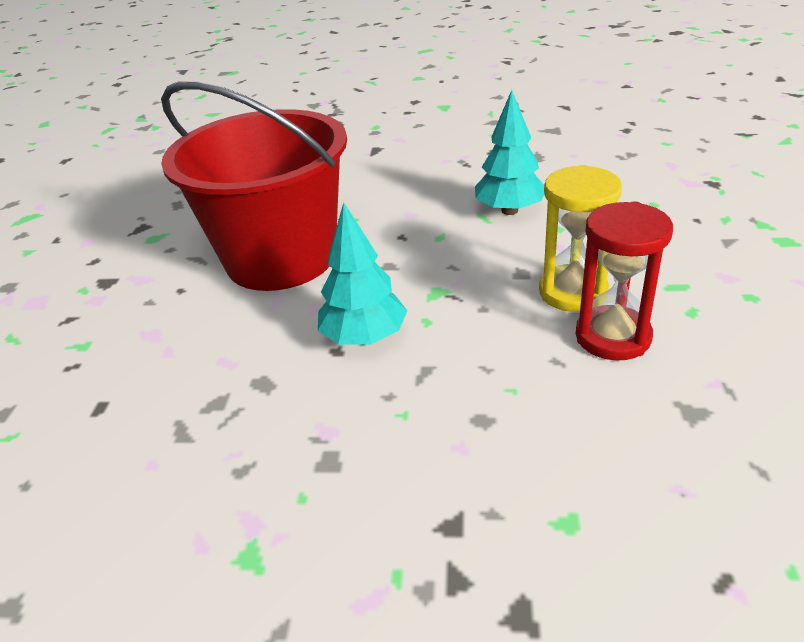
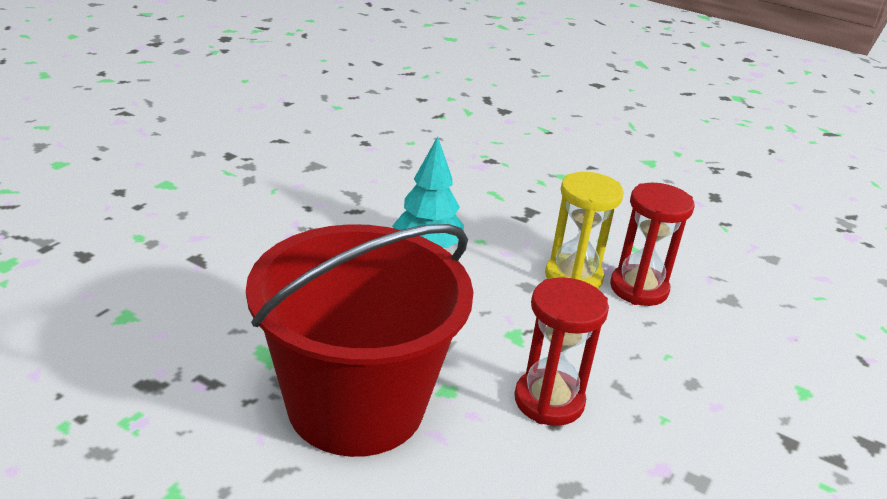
camera: 70 degrees left, 5 degrees down
turquoise tree [318,202,407,345] -> red hourglass [514,277,609,426]

